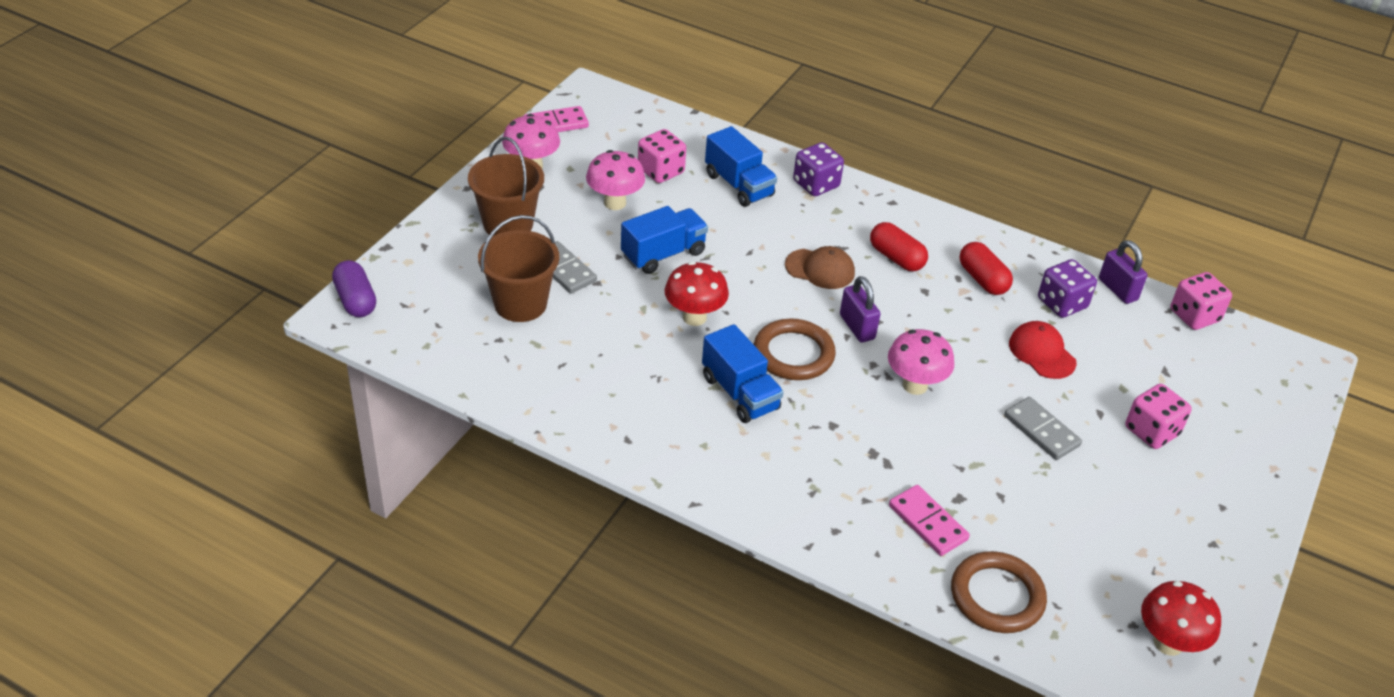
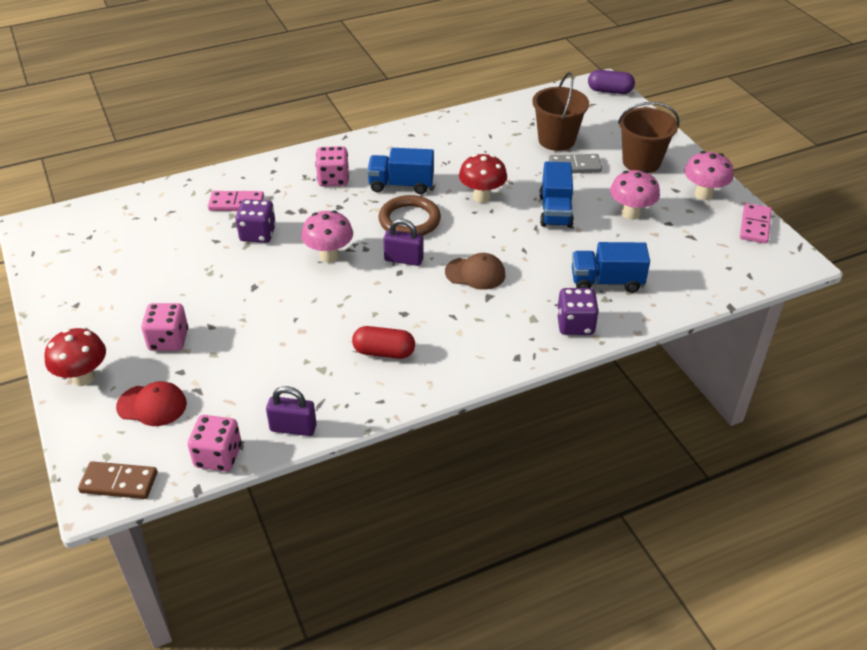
camera: 130 degrees right, 0 degrees up
pink dice [638,129,686,183] -> pink dice moved to [315,146,349,187]
brown cap [785,246,855,289] -> brown cap turned 135 degrees counterclockwise [445,253,505,290]
red capsule [870,222,928,271] -> none
brown ring [951,551,1047,633] -> none
grey domino [1004,397,1082,460] -> none
red cap [1009,321,1077,379] -> red cap moved to [116,381,187,426]
purple dice [1038,259,1097,318] -> purple dice moved to [236,199,276,243]
red mushroom [1141,581,1221,656] -> red mushroom moved to [44,328,106,386]
none -> brown domino [78,461,157,499]

